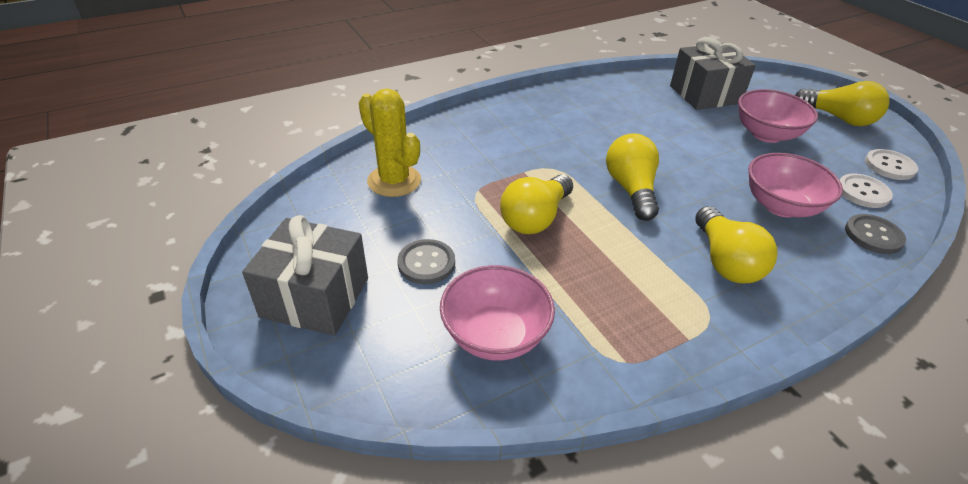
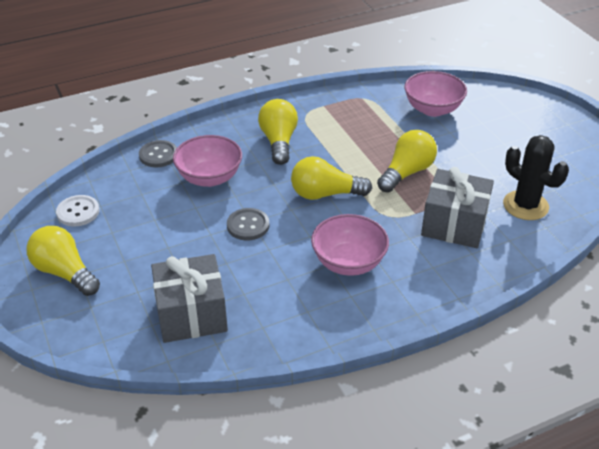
camera: 175 degrees left, 0 degrees up
grey gift [242,215,368,336] -> grey gift moved to [421,167,494,248]
yellow cactus [359,89,421,197] -> black cactus [503,135,569,220]
grey button [398,239,455,284] -> grey button moved to [227,208,269,240]
yellow light bulb [606,133,659,221] -> yellow light bulb turned 90 degrees clockwise [291,156,372,200]
pink bowl [738,89,818,143] -> pink bowl moved to [311,214,389,276]
white button [840,174,893,208] -> none

